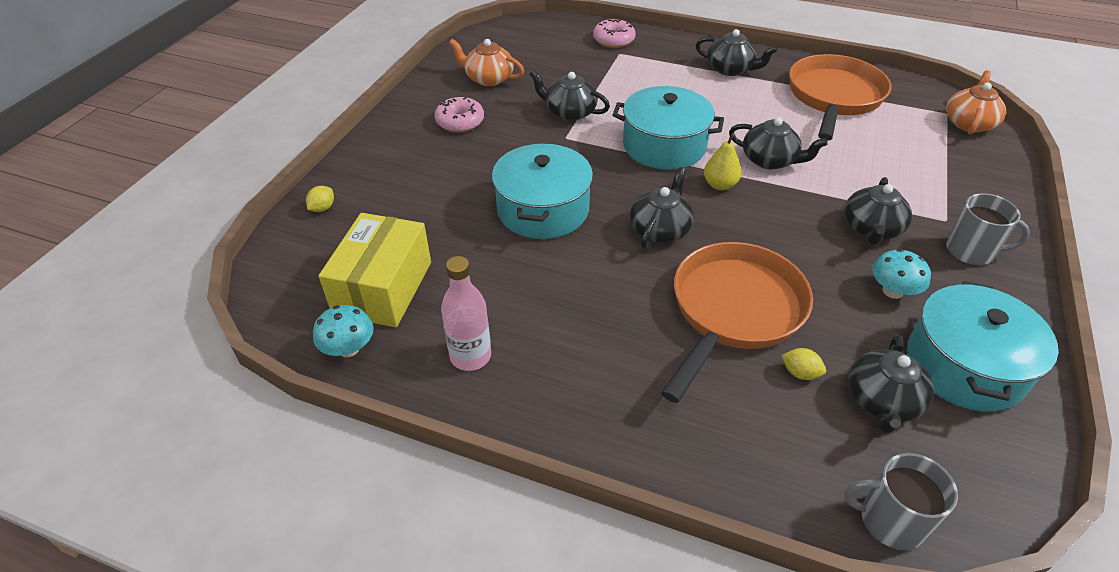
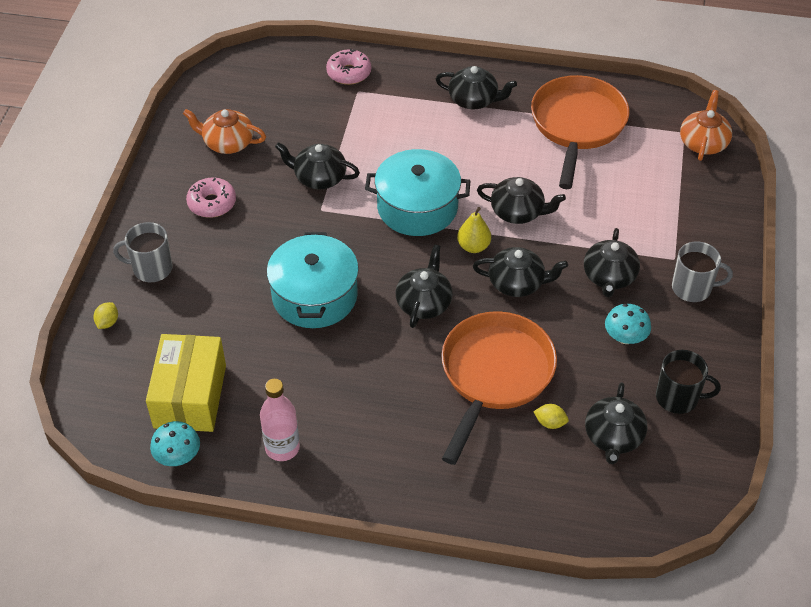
camera: 10 degrees left, 5 degrees up
grey mug [844,453,958,550] -> grey mug moved to [113,222,172,282]
turquoise pot [907,281,1058,412] -> black mug [656,350,721,414]
none -> black teapot [473,247,568,297]

